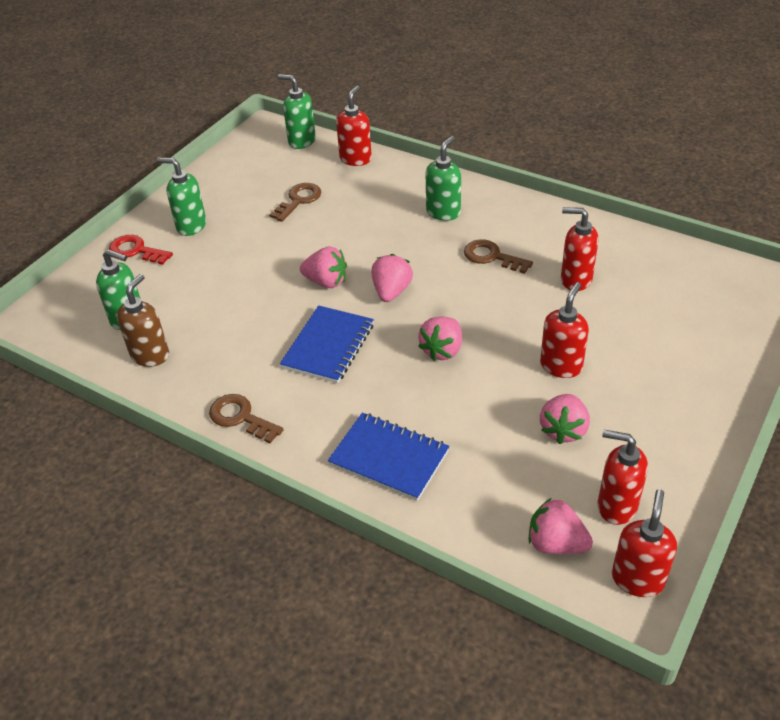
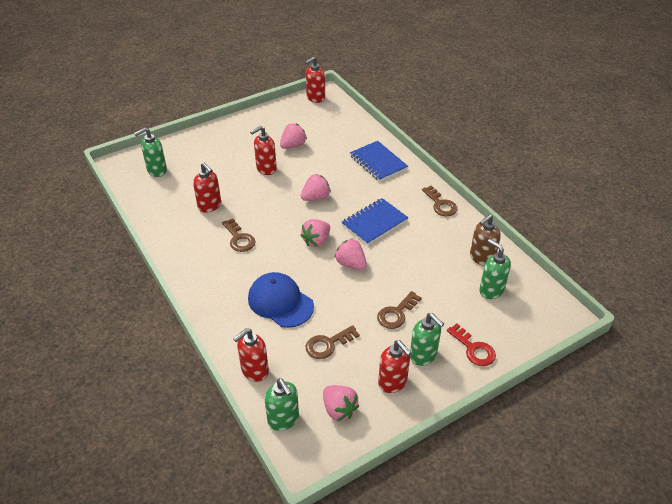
camera: 155 degrees left, 0 degrees up
green soap dispenser [426,136,461,221] -> green soap dispenser moved to [134,128,167,177]
pink strawberry [529,498,593,554] -> pink strawberry moved to [323,385,359,421]
red soap dispenser [597,430,648,525] -> red soap dispenser moved to [378,340,411,393]
none -> blue cap [248,272,314,328]
none -> brown key [377,291,422,329]

